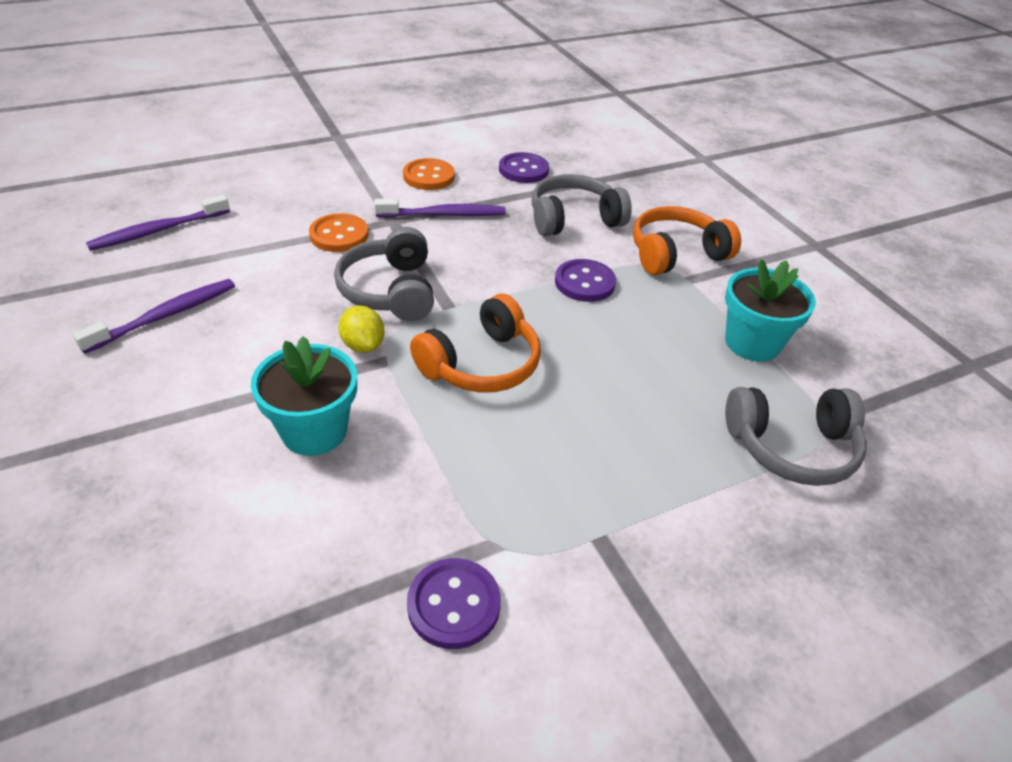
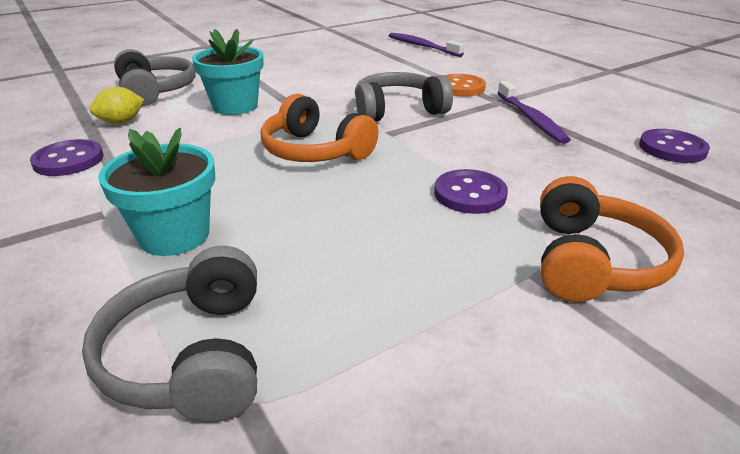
camera: 85 degrees right, 10 degrees down
purple toothbrush [73,279,235,354] -> none
yellow lemon [339,305,384,353] -> yellow lemon moved to [90,87,144,124]
orange button [403,158,455,190] -> none
grey headphones [532,174,632,236] -> grey headphones moved to [114,49,196,106]
orange headphones [633,206,741,275] -> orange headphones turned 45 degrees clockwise [540,176,684,302]
turquoise flower pot [725,259,816,362] -> turquoise flower pot moved to [98,128,215,256]

